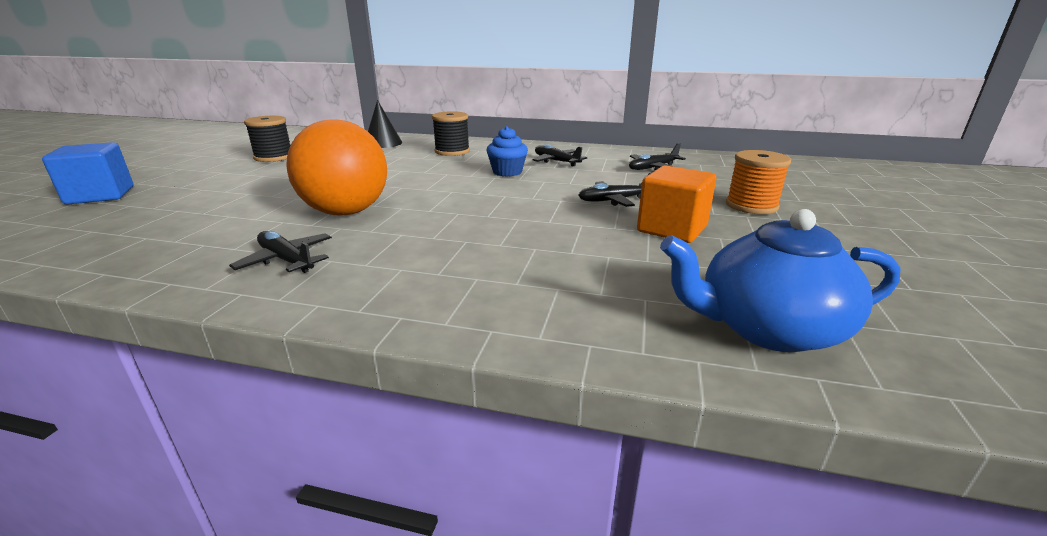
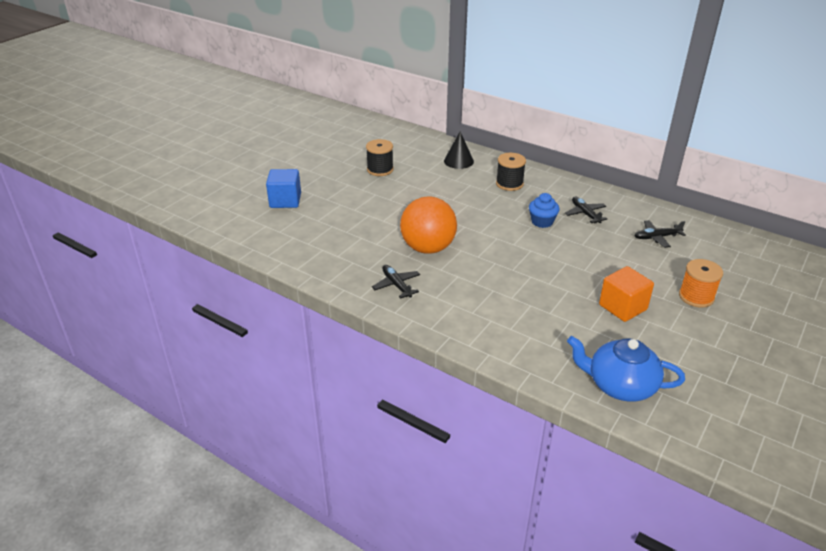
camera: 20 degrees right, 10 degrees up
black plane [578,173,650,207] -> none

